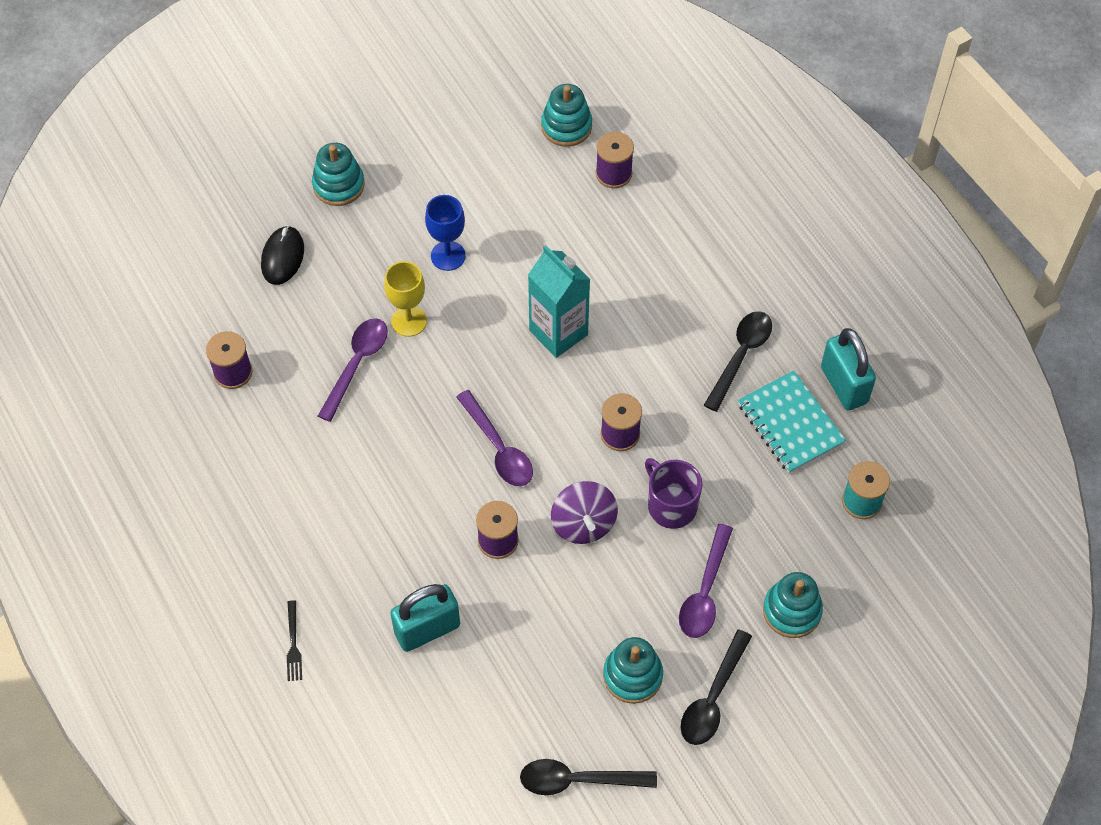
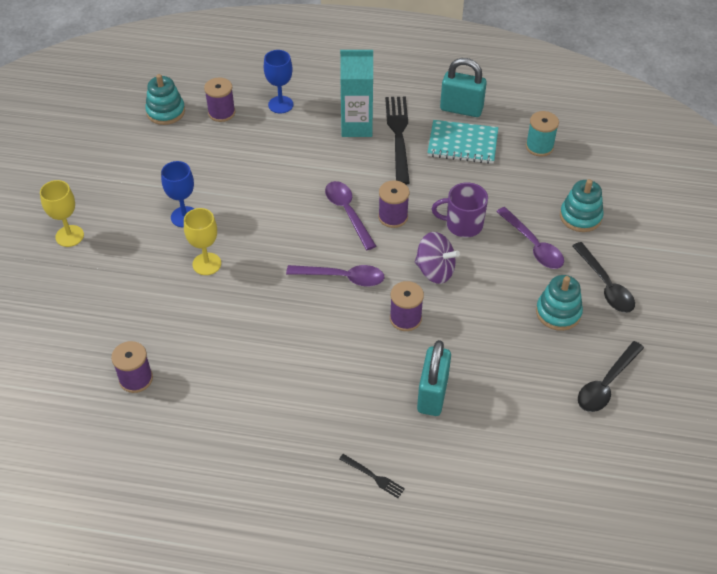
camera: 50 degrees left, 10 degrees down
black mouse [261,226,304,285] -> none
turquoise stacking toy [312,143,365,206] -> yellow goblet [40,180,84,247]
purple spoon [318,318,388,422] -> purple spoon moved to [325,181,376,250]
turquoise carton [528,246,590,358] -> turquoise carton moved to [340,50,373,137]
black spoon [704,311,772,412] -> black fork [385,96,410,185]
none -> blue goblet [264,50,294,113]

